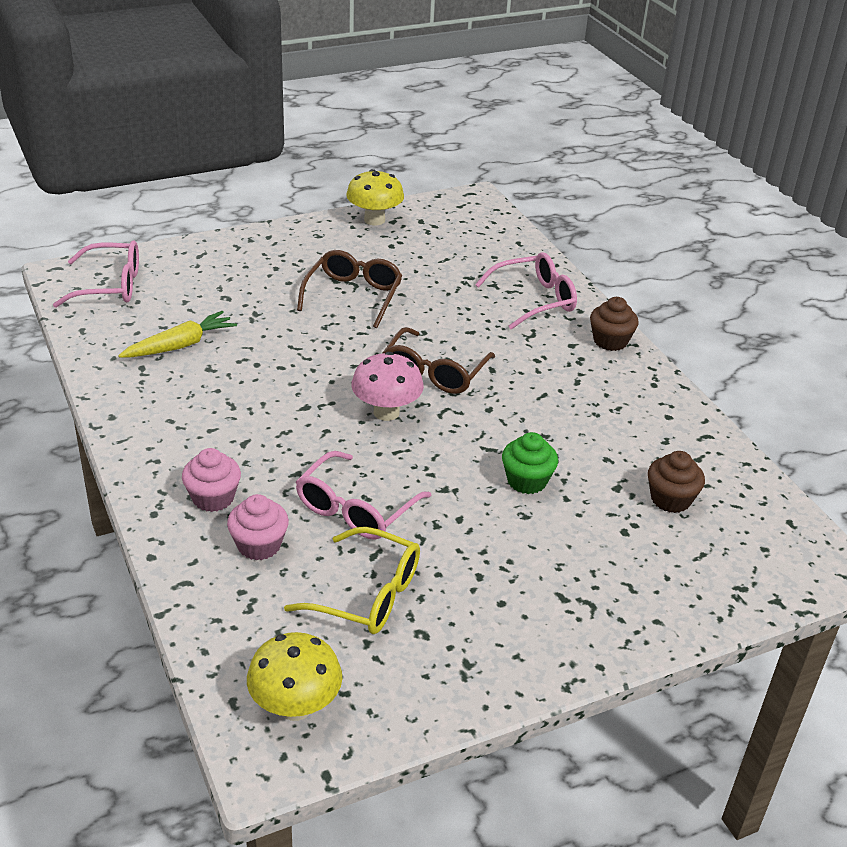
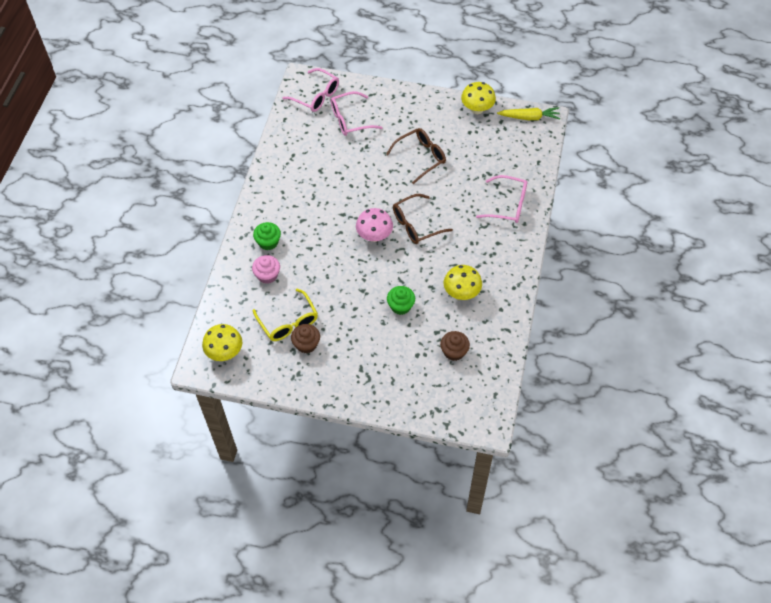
camera: 40 degrees right, 20 degrees up
yellow carrot [118,311,237,358] -> yellow carrot moved to [497,107,561,120]
pink cupcake [182,448,241,512] -> green cupcake [253,222,281,250]
pink glasses [296,451,432,540] -> pink glasses moved to [331,91,383,136]
brown cupcake [590,297,639,351] -> brown cupcake moved to [291,324,320,353]
none -> yellow mushroom [444,265,482,300]

